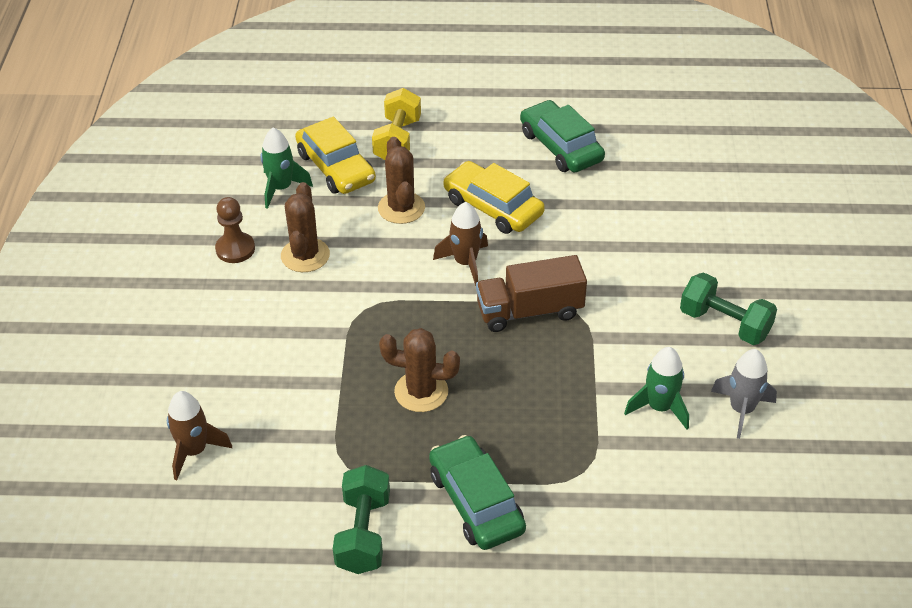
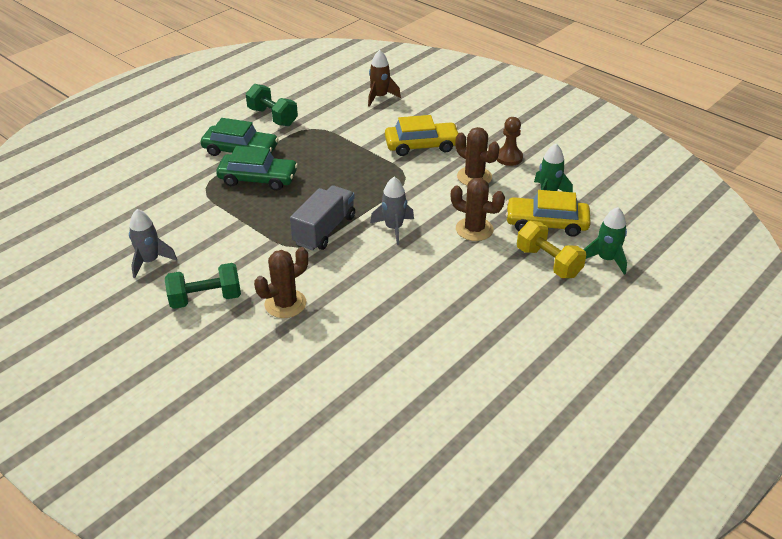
camera: 130 degrees right, 5 degrees down
brown cactus [379,328,460,412] -> brown cactus moved to [254,247,308,318]
brown rocket [433,202,488,286] -> grey rocket [370,177,414,245]
yellow car [443,161,545,234] -> yellow car moved to [385,115,459,156]
brown truck [476,255,587,332] -> grey truck [290,185,355,251]
green car [520,100,605,172] -> green car moved to [216,146,298,191]
green rocket [624,347,689,429] -> green rocket moved to [584,207,627,275]

